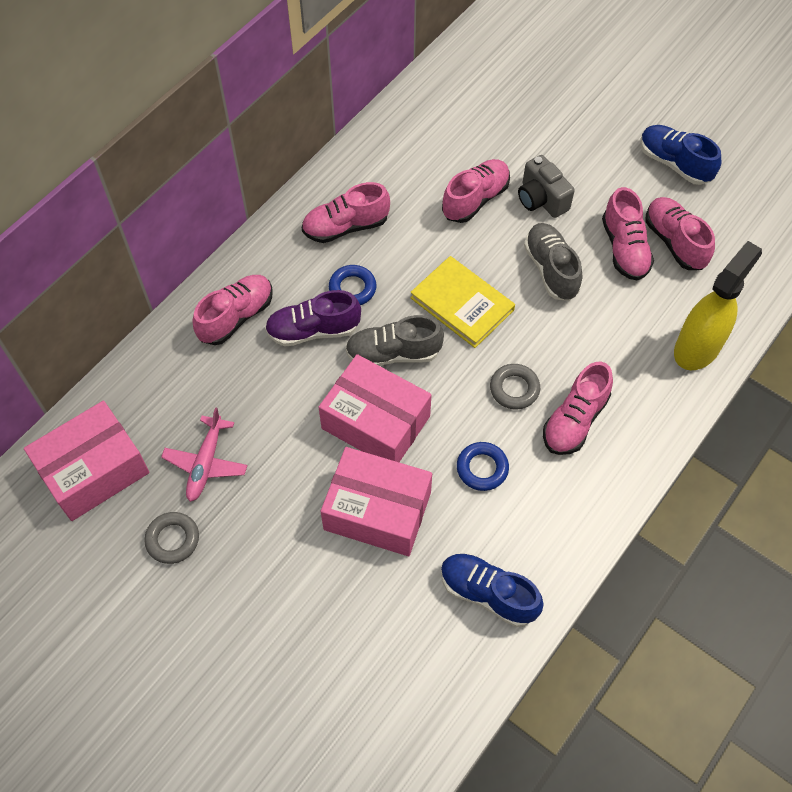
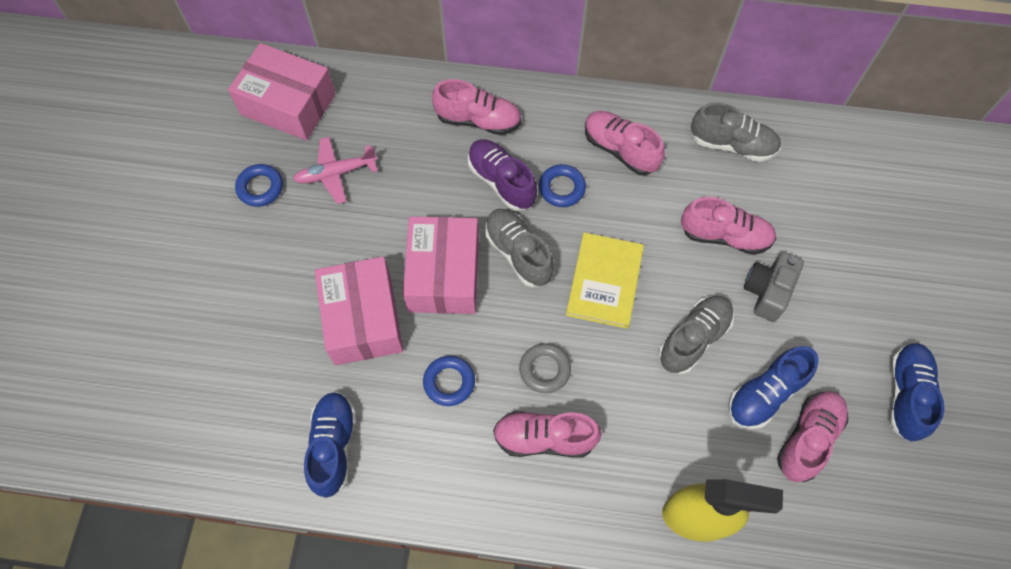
camera: 60 degrees right, 5 degrees up
grey ring [144,512,199,564] -> blue ring [235,164,283,207]
pink shoe [602,187,654,281] -> blue shoe [728,346,819,429]
none -> grey shoe [691,102,781,162]

